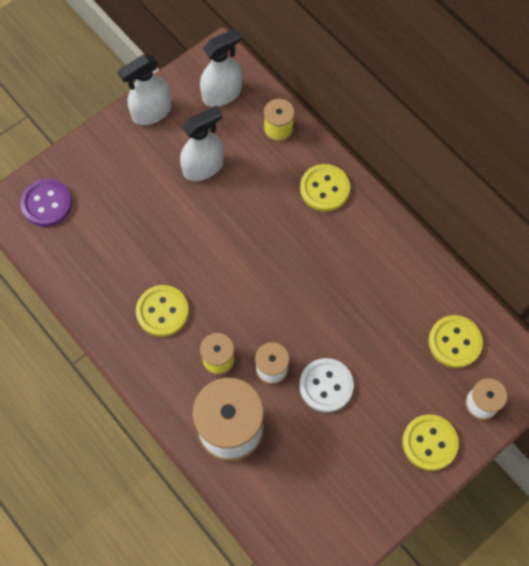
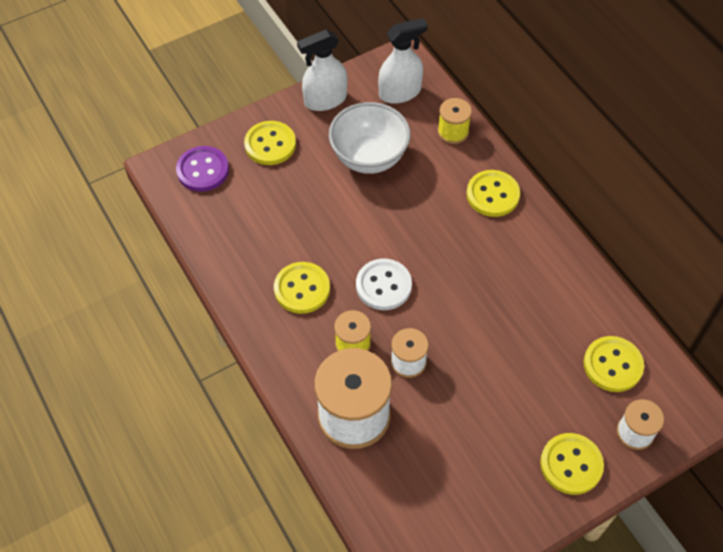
camera: 10 degrees right, 10 degrees down
white spray bottle [180,105,224,181] -> white bowl [329,102,410,174]
white button [299,358,354,412] -> white button moved to [356,259,412,310]
none -> yellow button [244,121,296,165]

